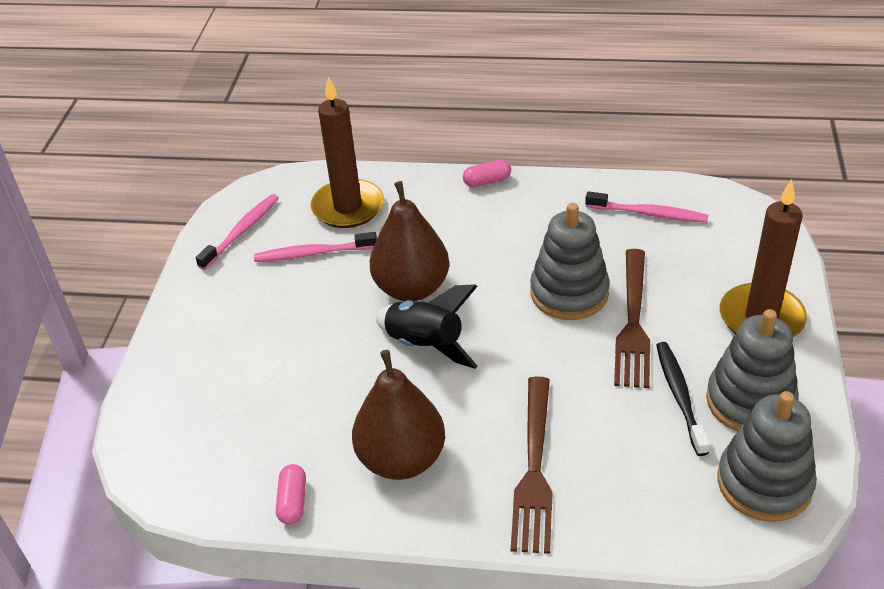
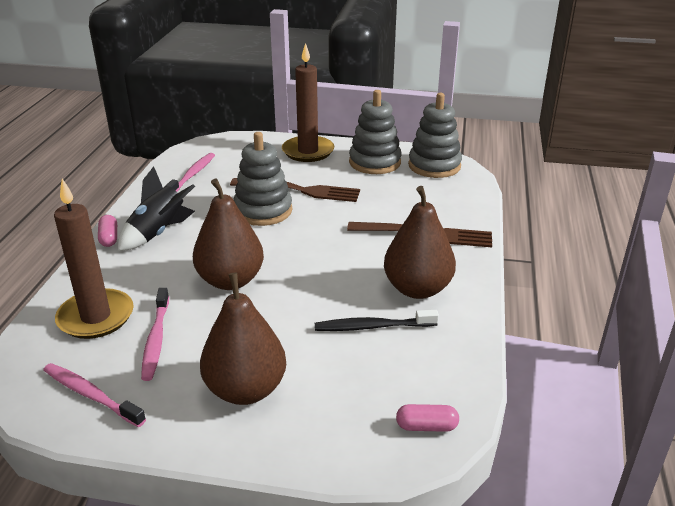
camera: 90 degrees left, 10 degrees down
pink capsule [276,464,306,525] -> pink capsule moved to [396,404,459,432]
black rocket [376,284,478,369] -> black rocket moved to [118,166,195,251]
black toothbrush [656,342,710,456] -> black toothbrush moved to [315,310,439,331]
none -> brown pear [200,272,286,405]

